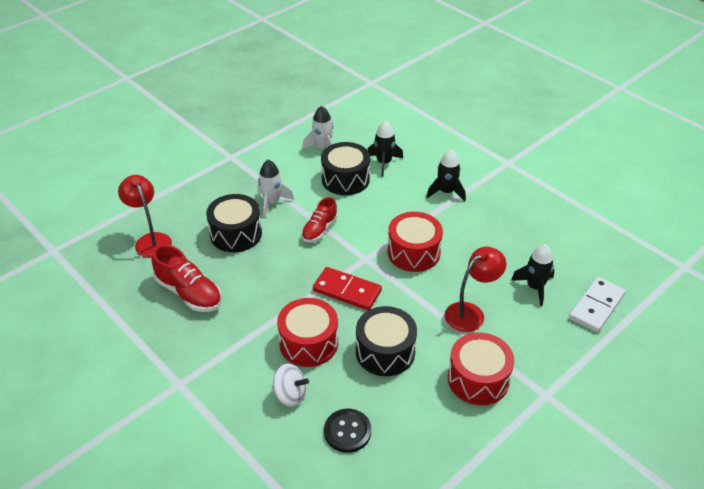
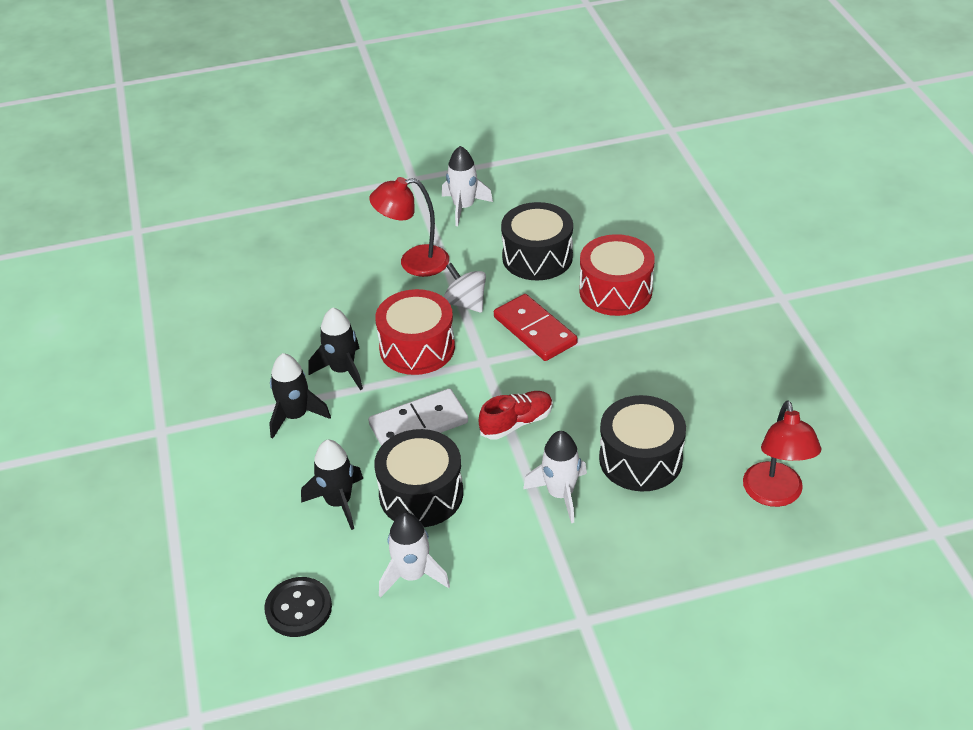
camera: 150 degrees left, 0 degrees up
red shoe [151,245,222,312] -> none
white spinning top [272,364,309,407] -> white spinning top moved to [444,263,486,313]
black button [324,409,371,453] -> black button moved to [264,577,332,637]
red drum [448,332,514,405] -> white rocket [442,146,493,226]
black rocket [511,244,554,306] -> black rocket moved to [308,307,363,390]
white domino [569,277,626,333] -> white domino moved to [368,388,468,446]

